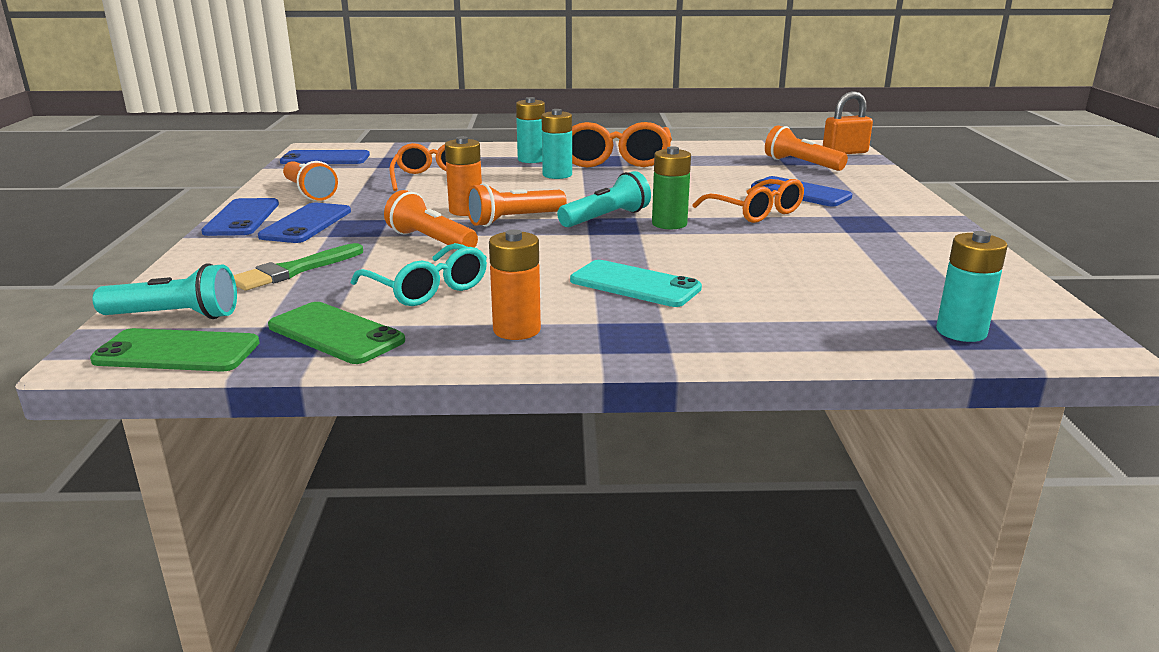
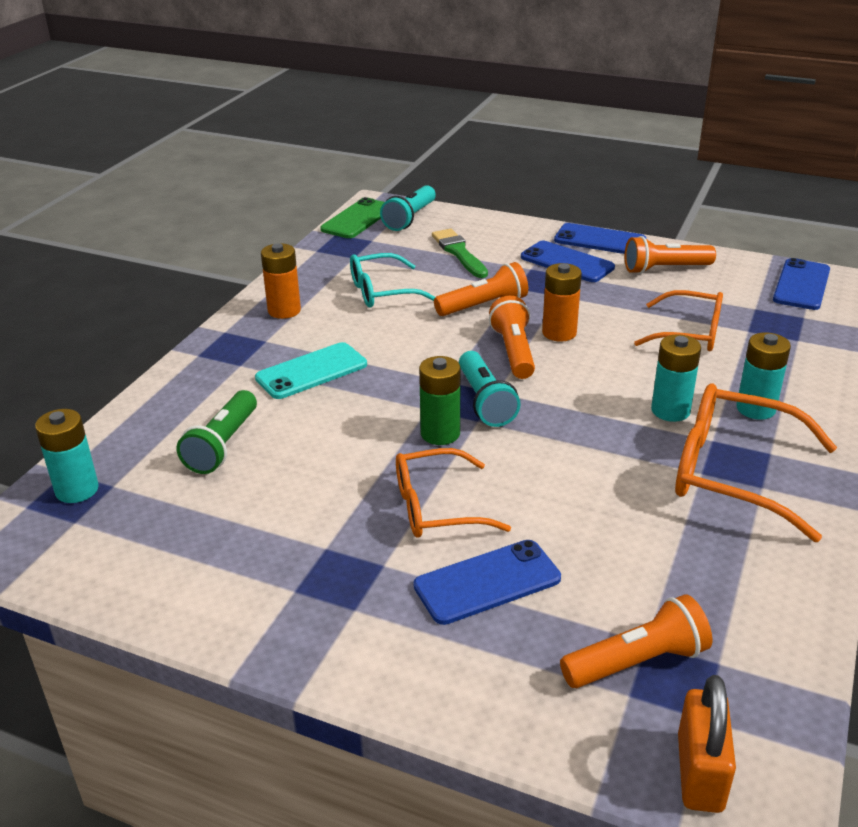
camera: 115 degrees right, 10 degrees up
green phone [268,302,405,364] -> none
none -> green flashlight [177,390,257,474]

